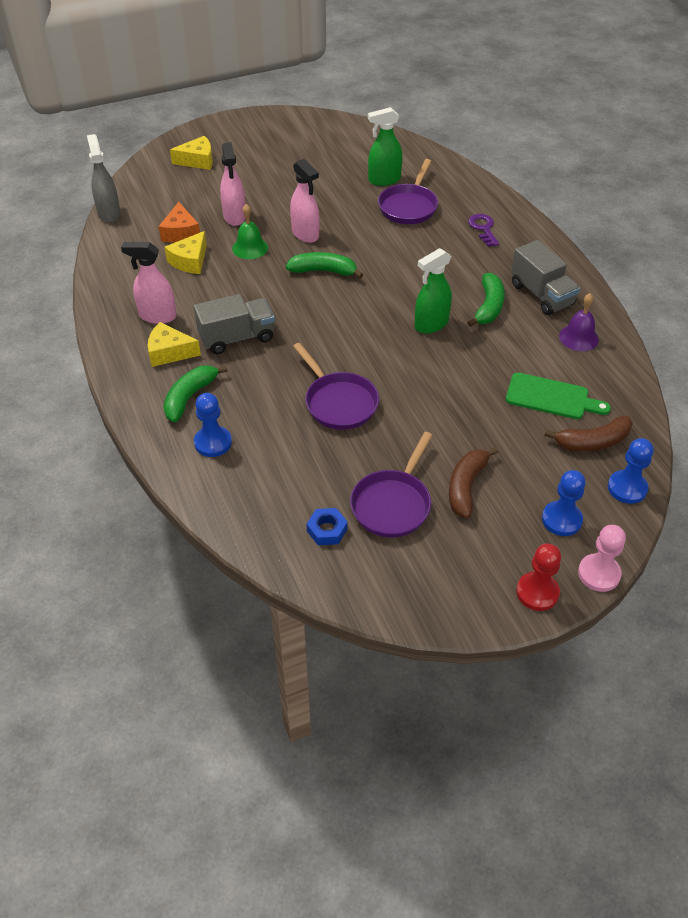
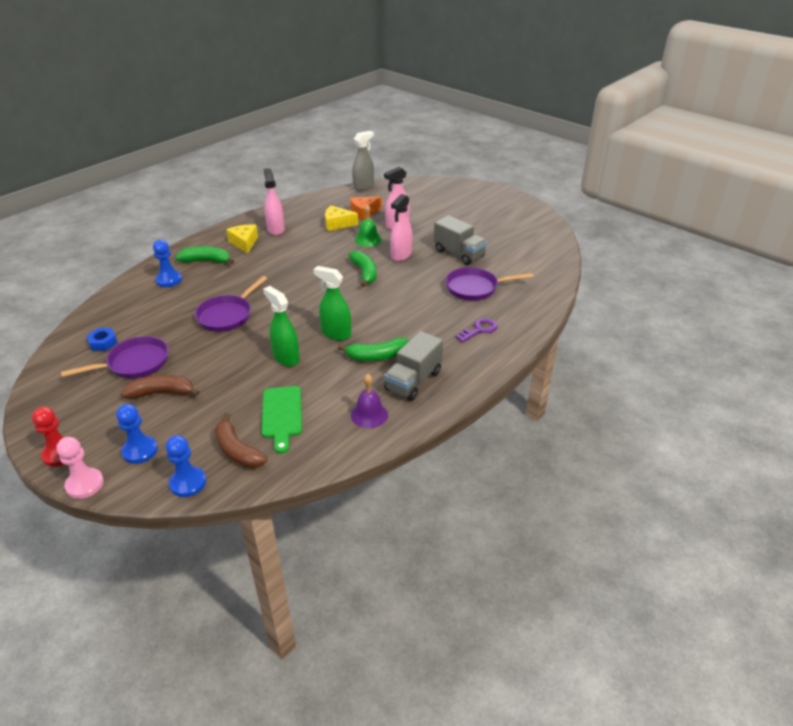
camera: 65 degrees right, 10 degrees down
yellow cheese [170,136,213,170] -> none
grey truck [194,294,275,354] -> grey truck moved to [434,215,487,265]
purple pan [350,432,433,537] -> purple pan turned 150 degrees clockwise [61,336,169,379]
green spray bottle [368,107,402,186] -> green spray bottle moved to [263,286,300,366]

